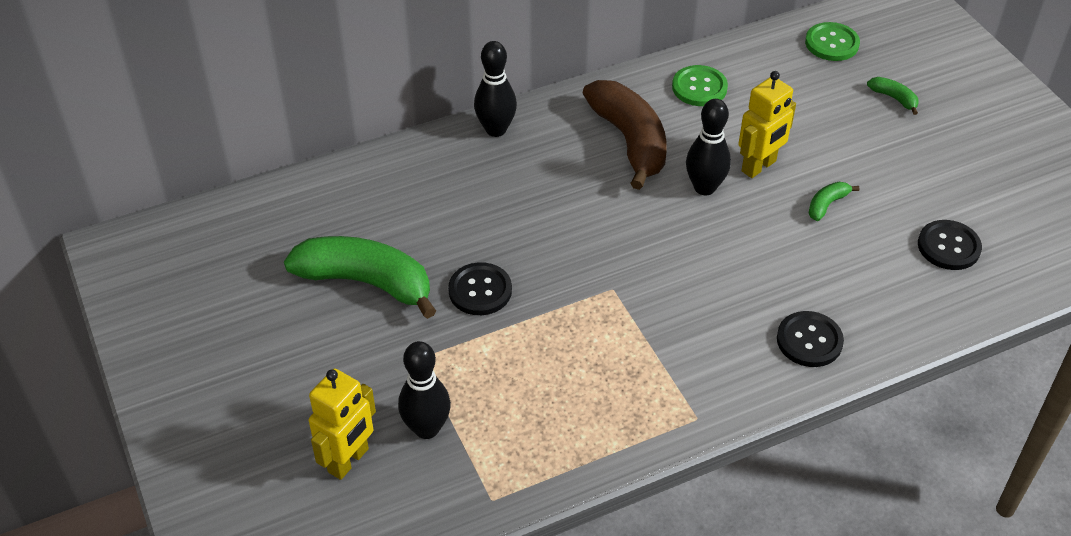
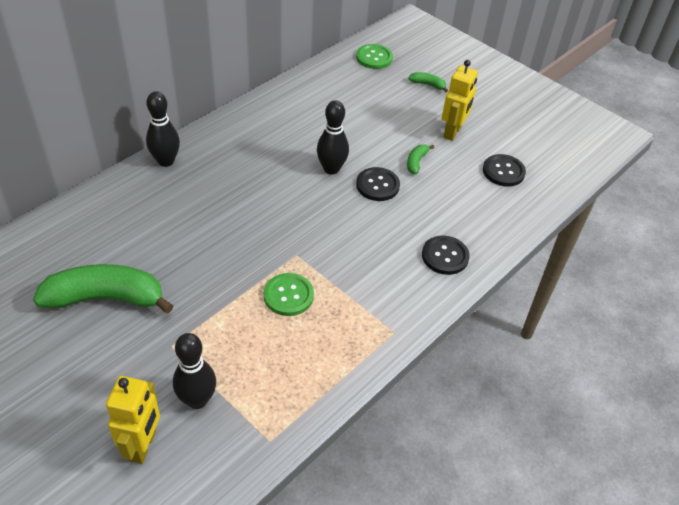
camera: 25 degrees left, 0 degrees up
black button [448,262,512,315] -> black button moved to [356,167,400,201]
brown banana [583,80,667,190] -> none
green button [672,65,728,106] -> green button moved to [264,273,314,316]
yellow robot [738,71,796,178] -> yellow robot moved to [442,60,478,141]

